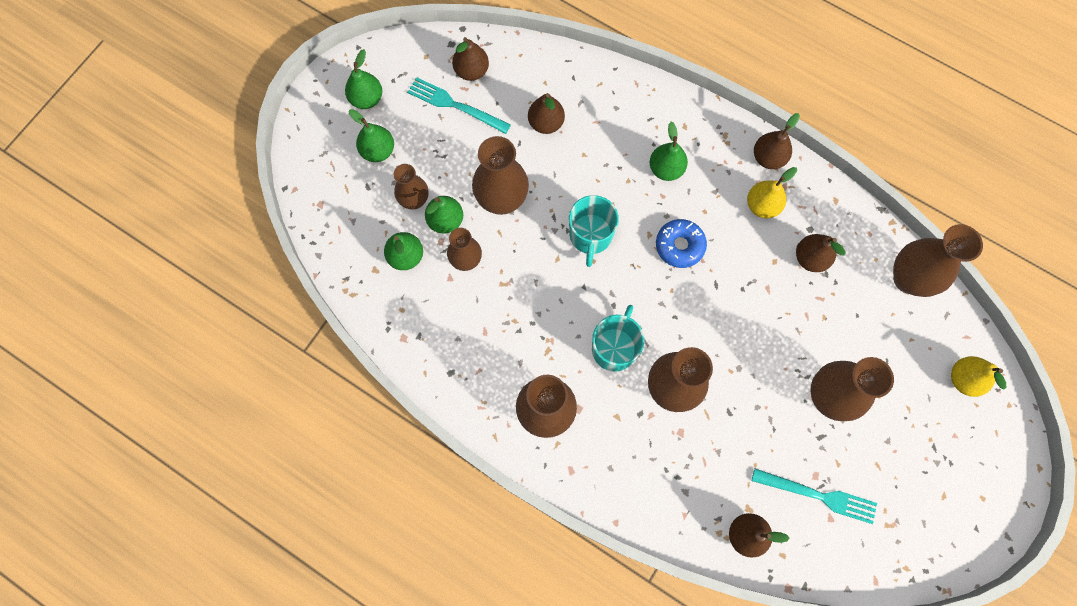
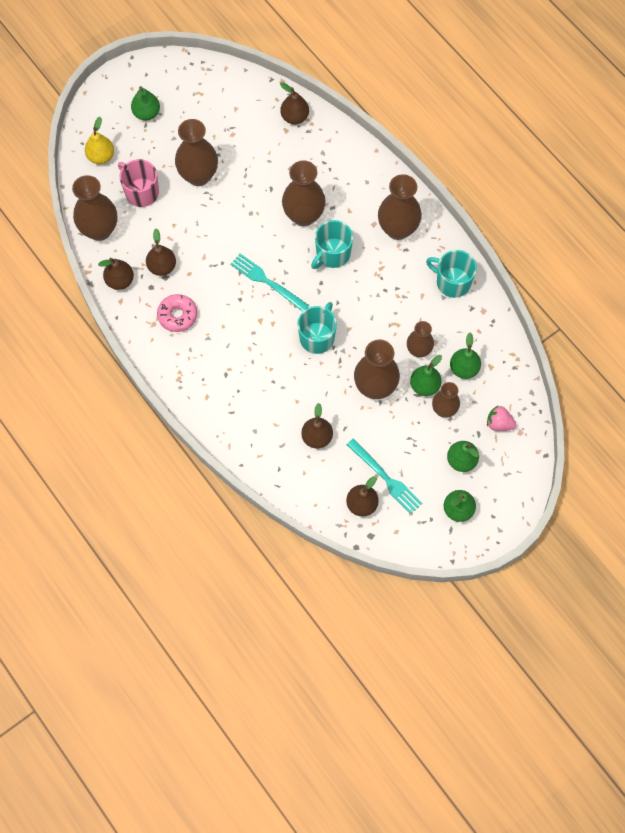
camera: 160 degrees left, 5 degrees down
green pear [650,122,688,181] -> green pear moved to [131,86,160,120]
blue donut [656,219,707,268] -> none
yellow pear [747,167,797,218] -> pink donut [157,294,197,332]
turquoise fork [752,469,877,524] -> turquoise fork moved to [230,254,309,312]
brown pear [754,113,800,169] -> brown pear moved to [98,258,134,290]
none -> pink mug [118,159,159,207]
none -> turquoise mug [426,250,477,298]
none -> pink strawberry [487,405,516,431]

